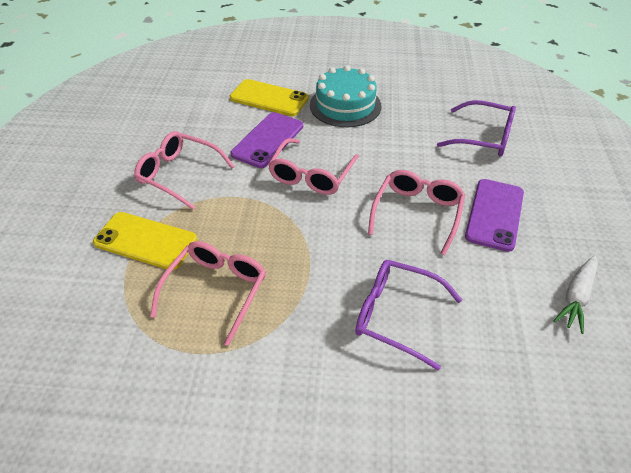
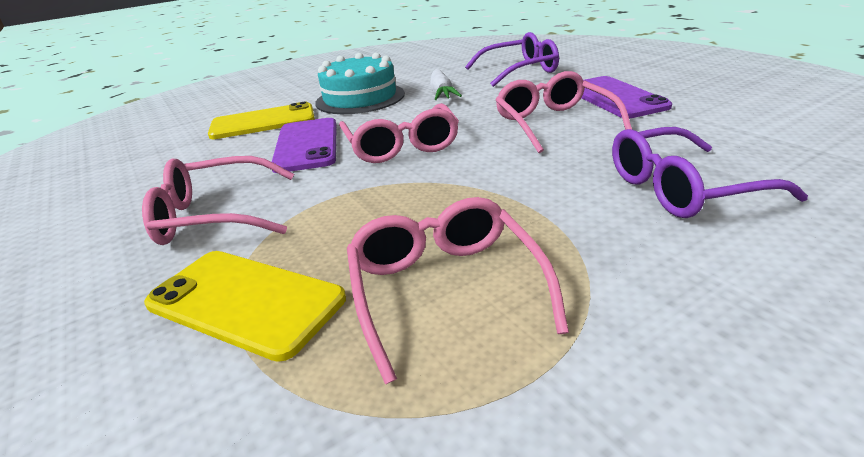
camera: 35 degrees left, 15 degrees down
yellow phone [93,212,197,270] -> yellow phone turned 45 degrees clockwise [144,251,346,362]
white carrot [554,255,598,334] -> white carrot moved to [430,69,462,100]

